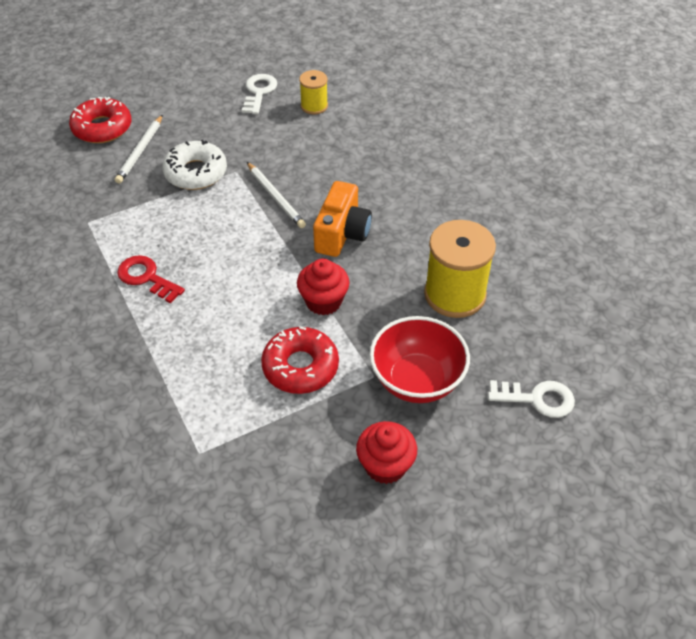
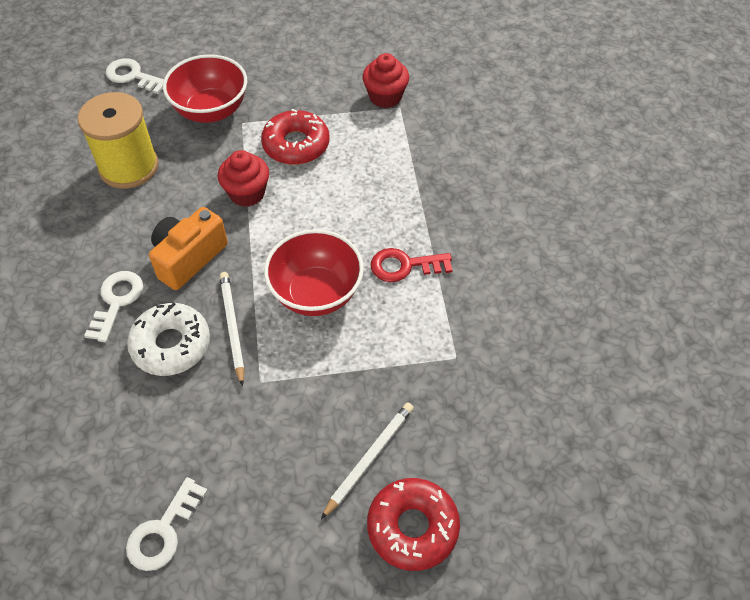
camera: 160 degrees left, 5 degrees up
red key [117,255,185,303] -> red key turned 120 degrees clockwise [371,248,452,282]
white donut [162,140,227,190] -> white donut moved to [127,303,210,376]
yellow spool [299,70,328,114] -> none
red cupcake [356,421,417,484] -> red cupcake moved to [362,53,409,108]
none -> white key [84,271,143,342]
none -> red bowl [264,229,364,316]

